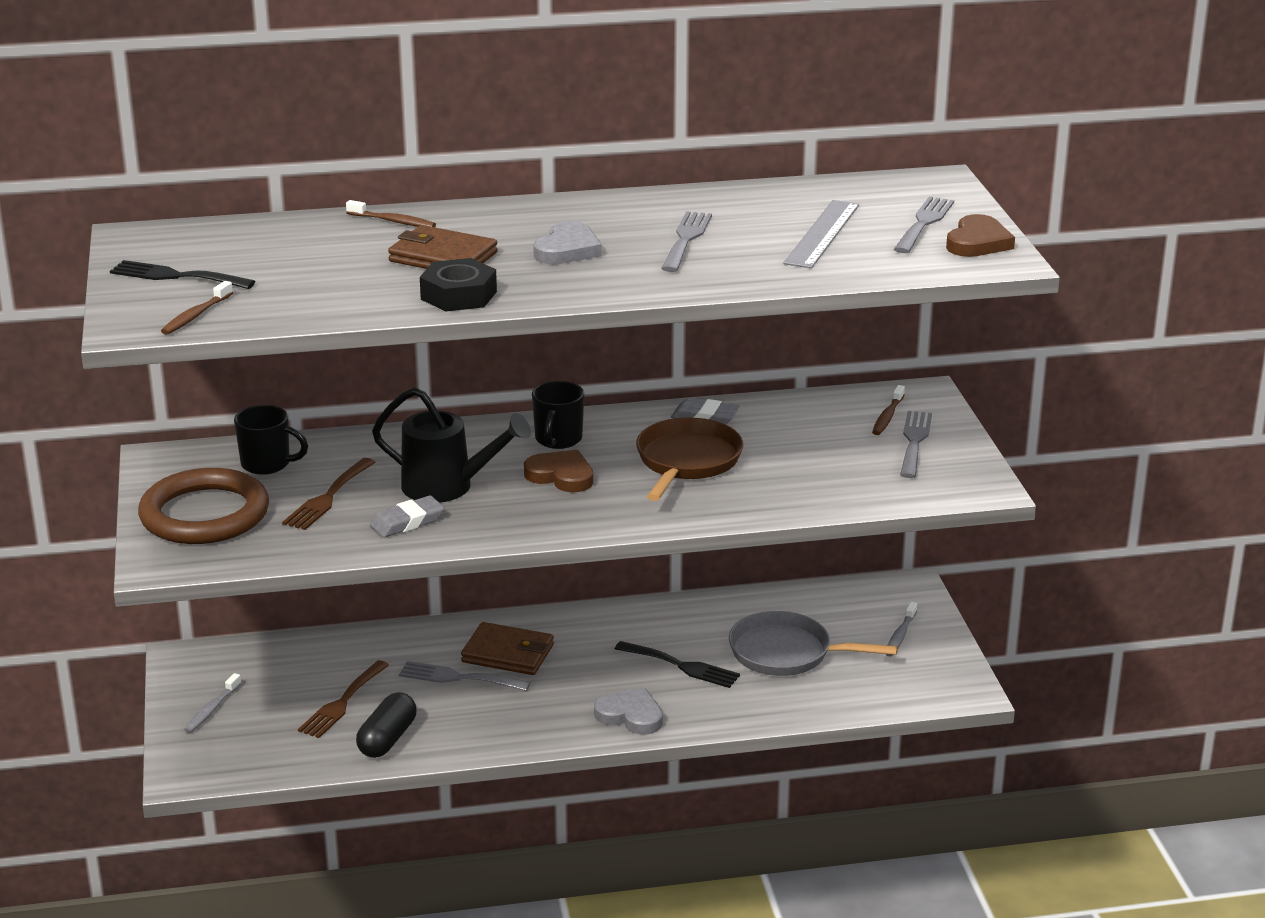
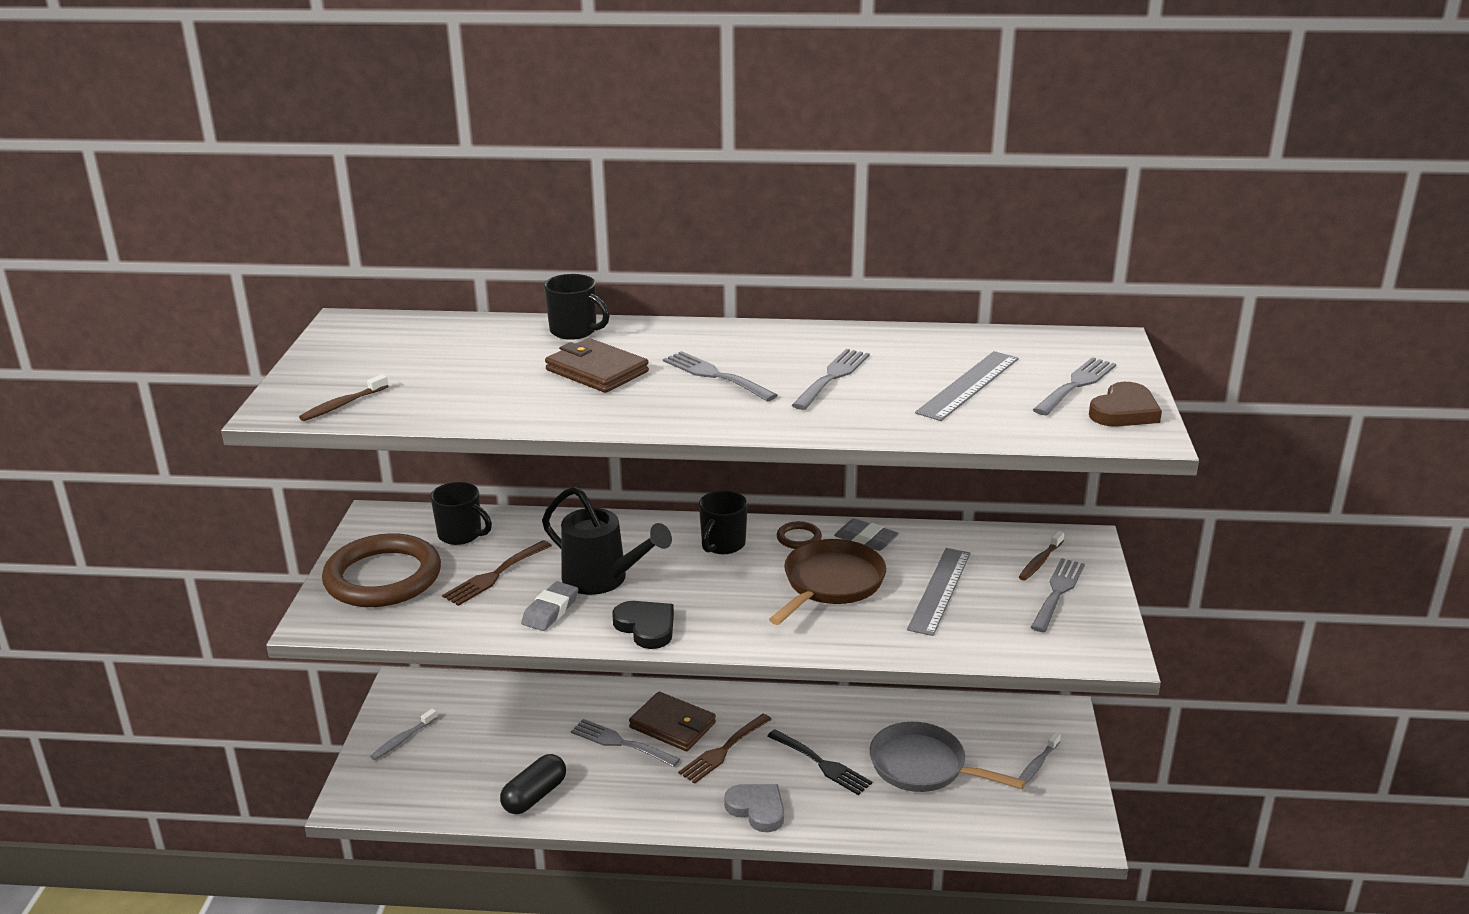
camera: 15 degrees right, 0 degrees up
black fork [110,260,255,289] -> none
brown fork [298,660,389,738] -> brown fork moved to [678,714,772,784]
brown toothbrush [346,200,436,227] -> black mug [544,274,610,340]
grey eraser [370,496,444,538] -> grey eraser turned 45 degrees counterclockwise [521,581,578,631]
black nut [420,258,497,312] -> none
brown heart [524,450,593,492] -> none
grey heart [533,221,602,264] -> grey fork [663,351,777,402]
none -> black heart [612,601,674,649]
none -> brown ring [777,521,822,549]
none -> grey ruler [907,548,971,636]

